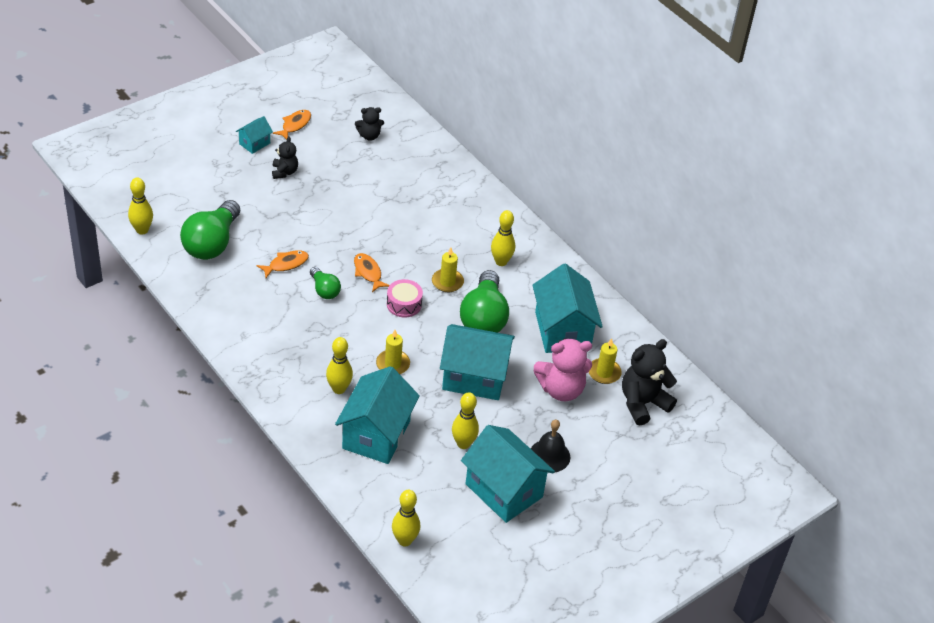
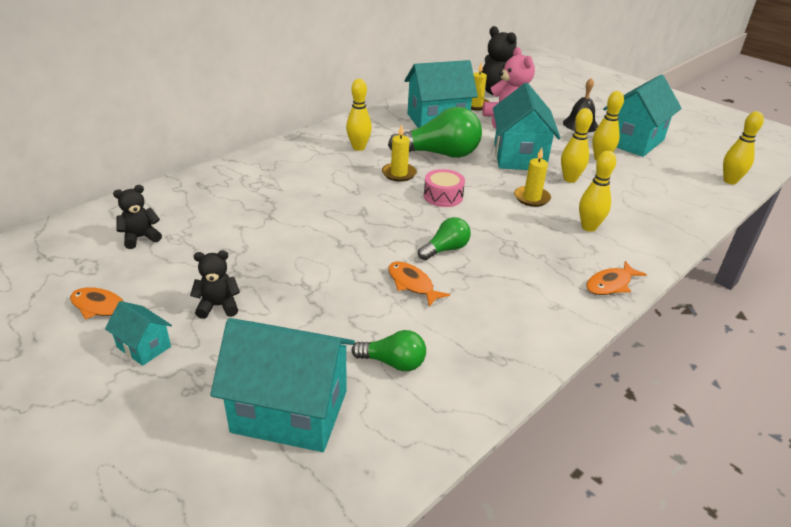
camera: 95 degrees left, 10 degrees down
yellow bowling pin [128,178,153,235] -> yellow bowling pin moved to [561,108,593,183]
green light bulb [180,200,240,260] -> green light bulb [351,330,426,371], size x0.53
turquoise house [335,366,420,464] -> turquoise house moved to [210,318,355,452]
orange fish [354,253,390,292] -> orange fish moved to [586,261,647,295]
black teddy bear [355,107,384,141] -> black teddy bear turned 105 degrees counterclockwise [113,185,162,249]

